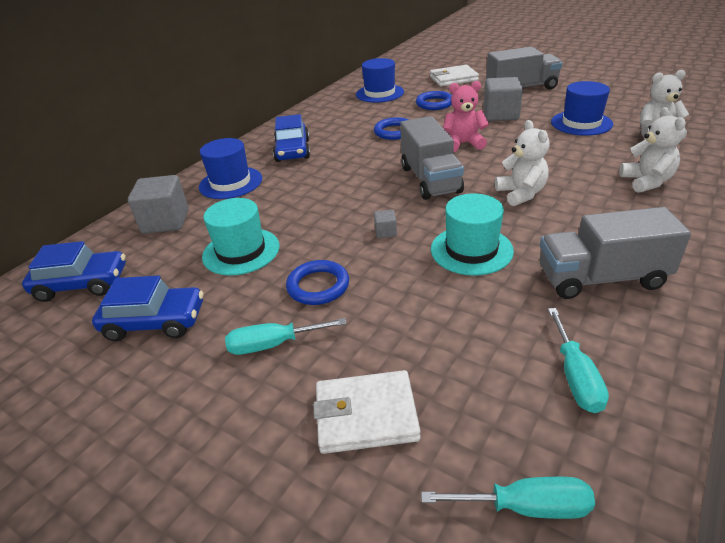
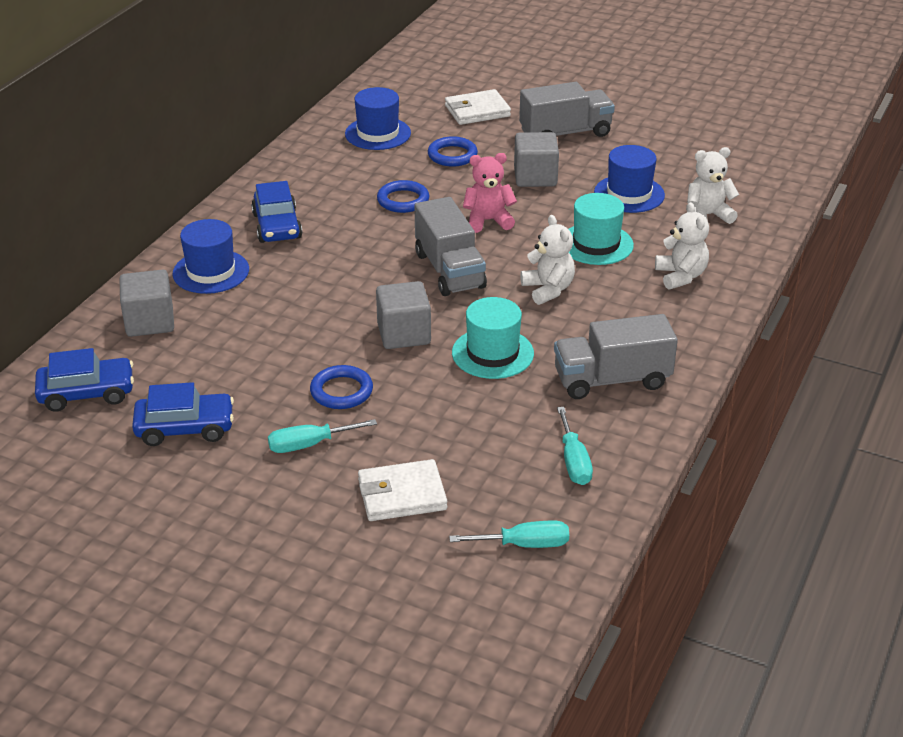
camera: 10 degrees left, 0 degrees up
turquoise hat [202,198,279,276] -> turquoise hat moved to [569,193,634,265]
grey cube [374,210,397,238] -> grey cube [376,281,431,349], size x2.22

